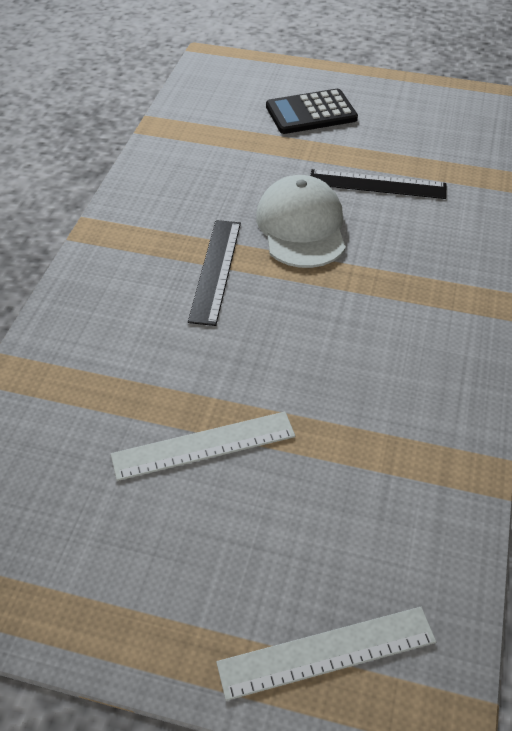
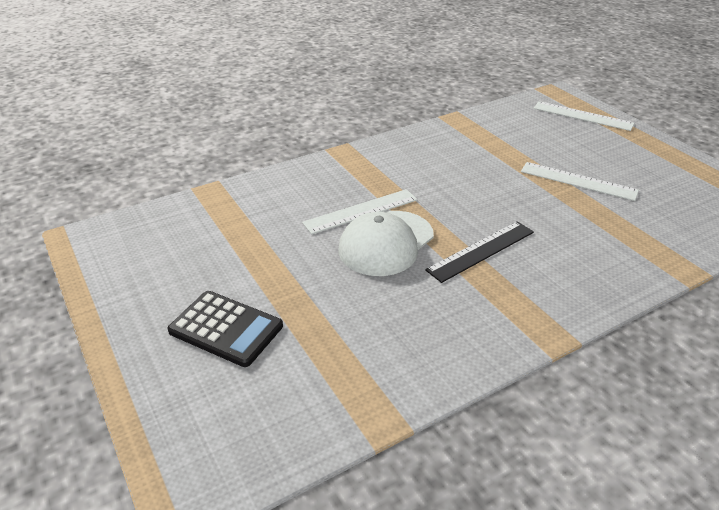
camera: 135 degrees left, 10 degrees down
black ruler [310,169,447,199] -> none
none -> white ruler [302,189,418,234]

